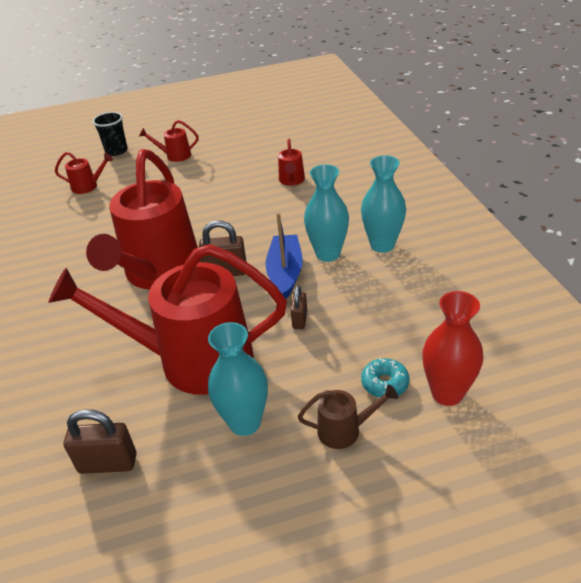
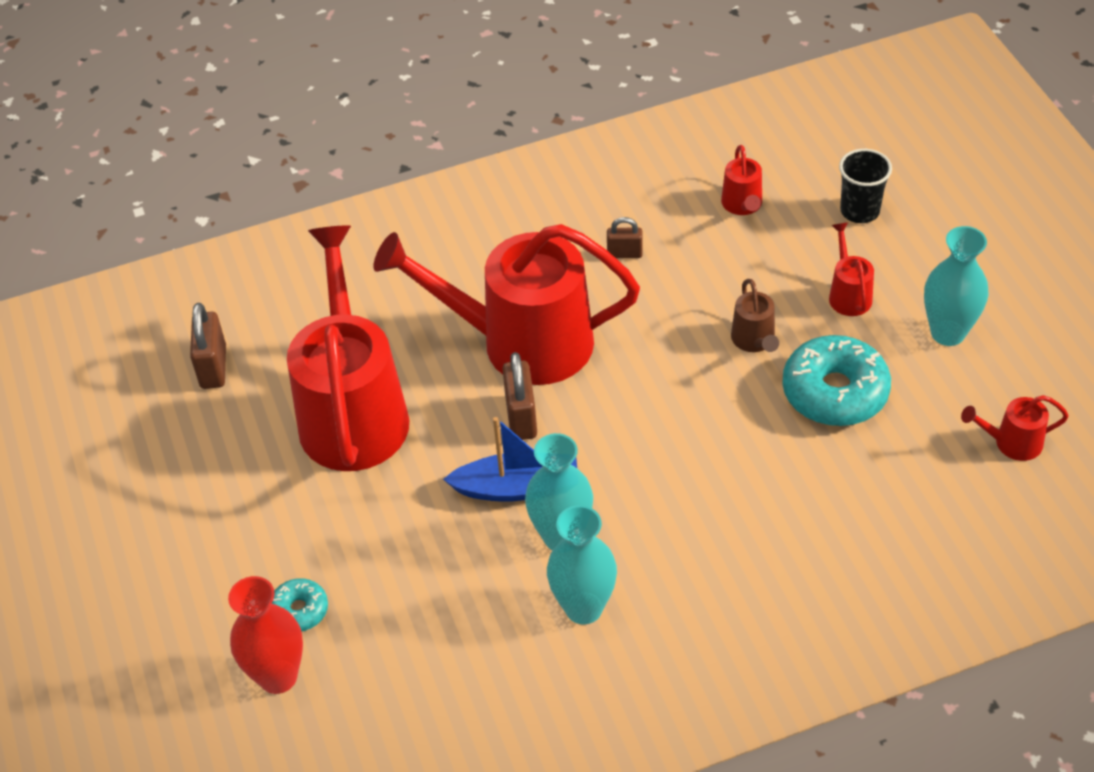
camera: 85 degrees right, 10 degrees up
turquoise vase [208,322,268,436] -> turquoise vase moved to [924,226,989,346]
red watering can [278,138,305,186] -> red watering can moved to [961,395,1069,461]
brown padlock [291,285,307,329] -> brown padlock moved to [607,217,643,258]
brown watering can [298,384,398,449] -> brown watering can moved to [731,279,779,352]
none -> turquoise donut [782,335,891,426]

